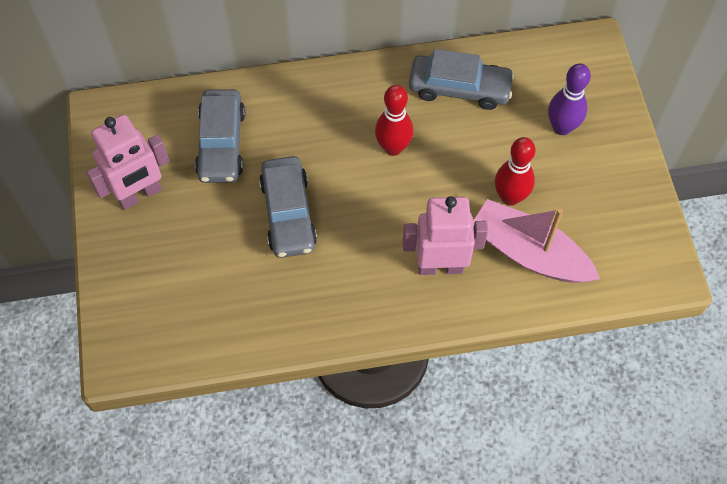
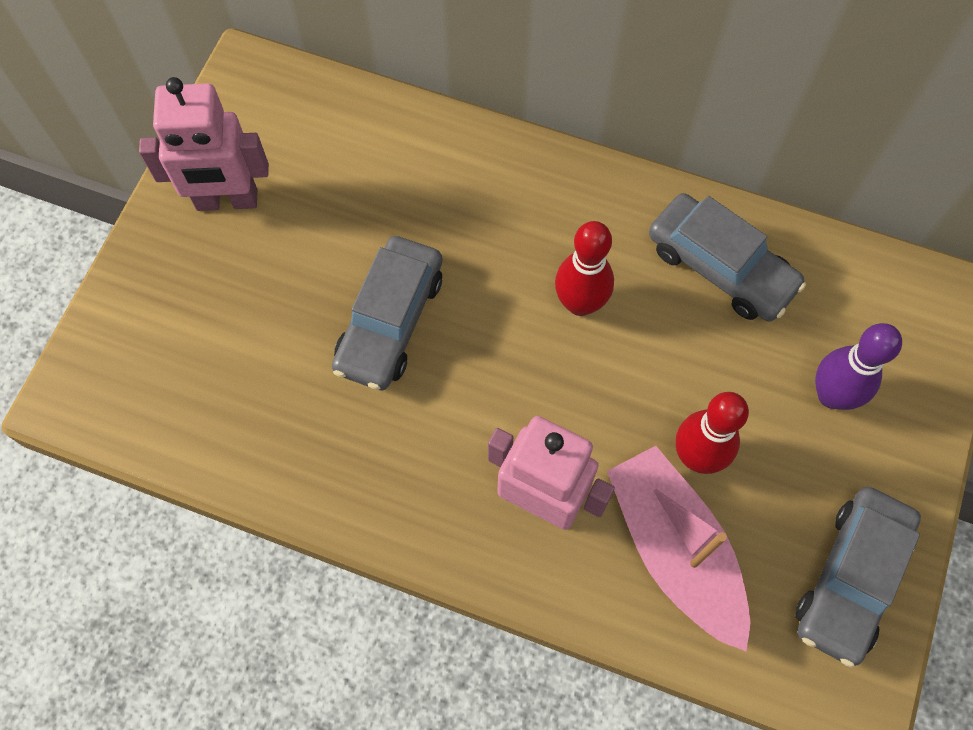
camera: 30 degrees right, 5 degrees up
grey car [195,89,245,183] -> grey car moved to [796,487,921,668]

